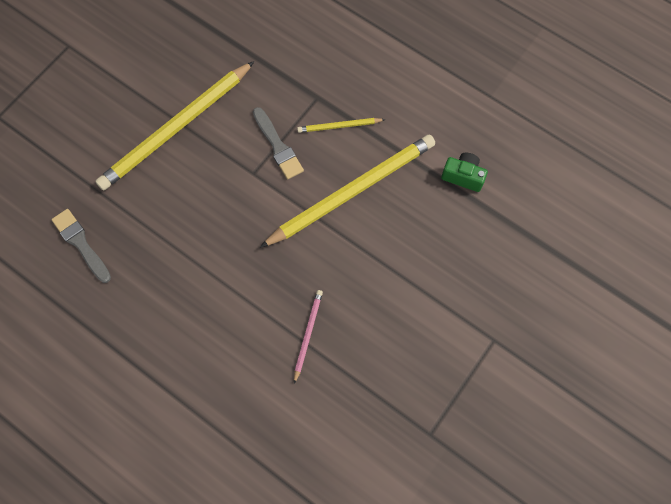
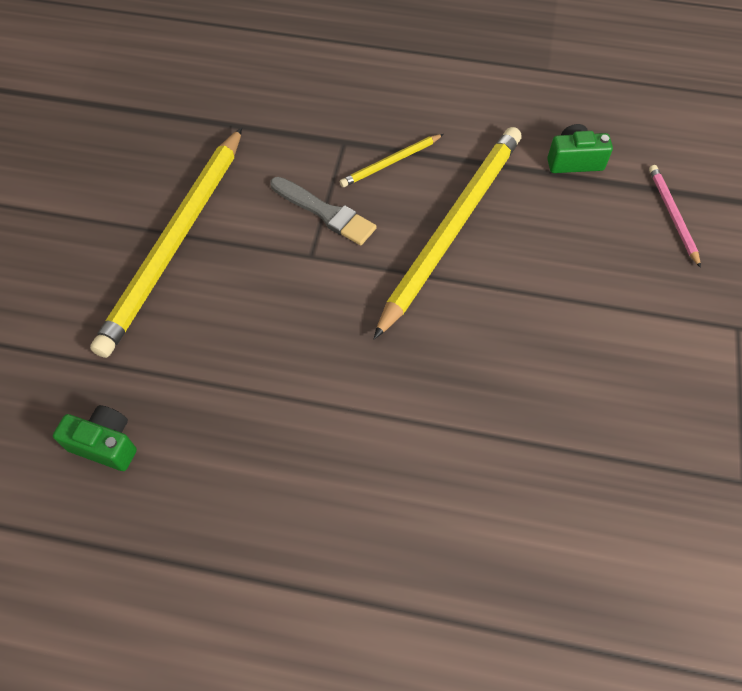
camera: 25 degrees left, 10 degrees down
grey brush [51,209,111,283] -> green camera [53,405,137,471]
pink pencil [294,290,323,384] -> pink pencil moved to [649,165,701,268]

